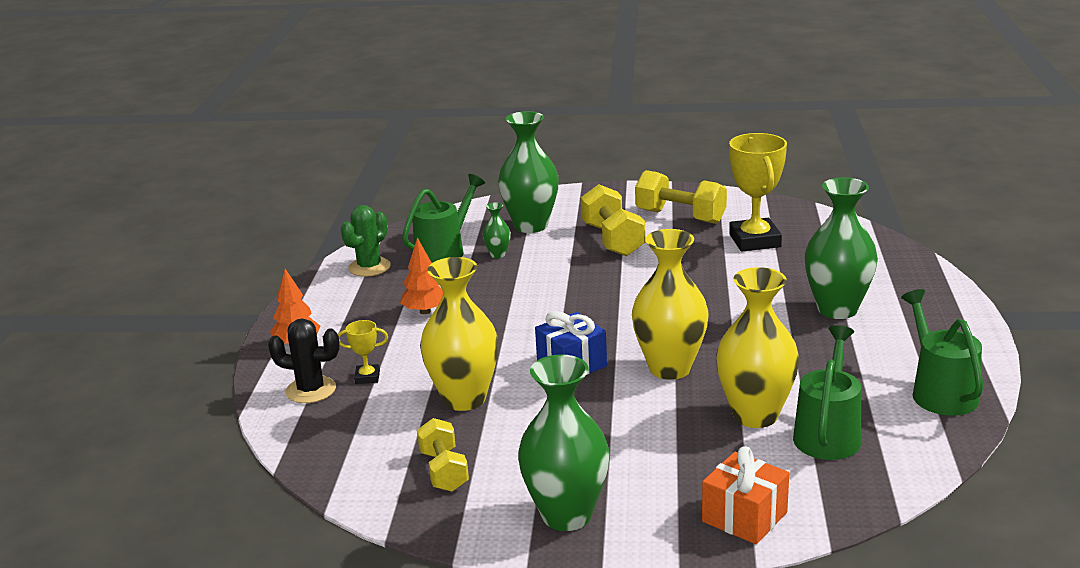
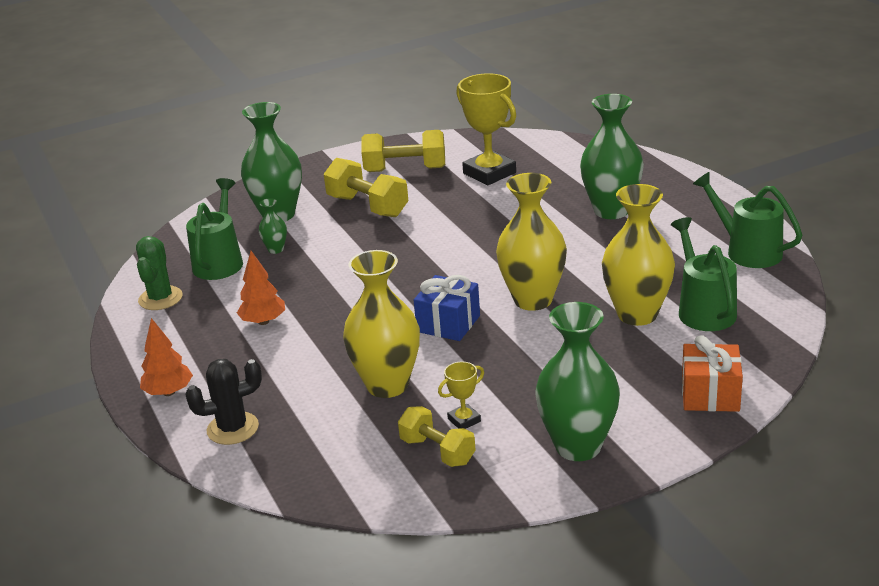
camera: 30 degrees left, 5 degrees up
yellow trophy [338,320,388,384] -> yellow trophy moved to [438,362,484,429]

